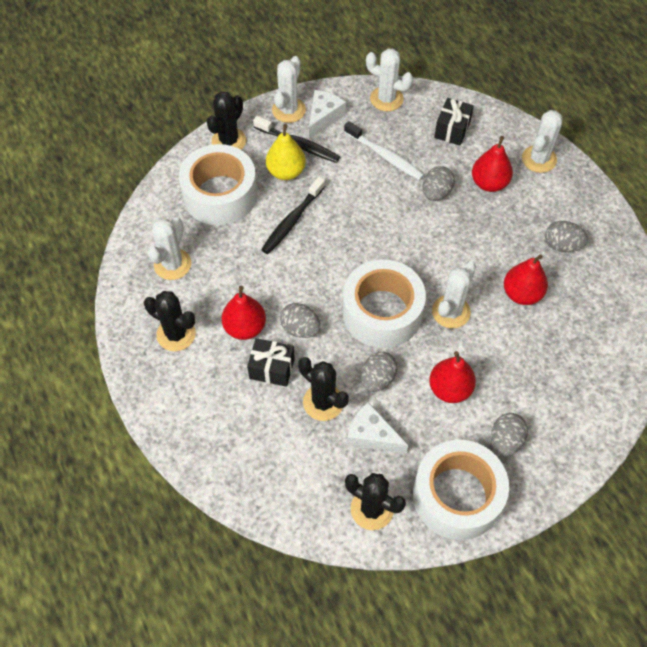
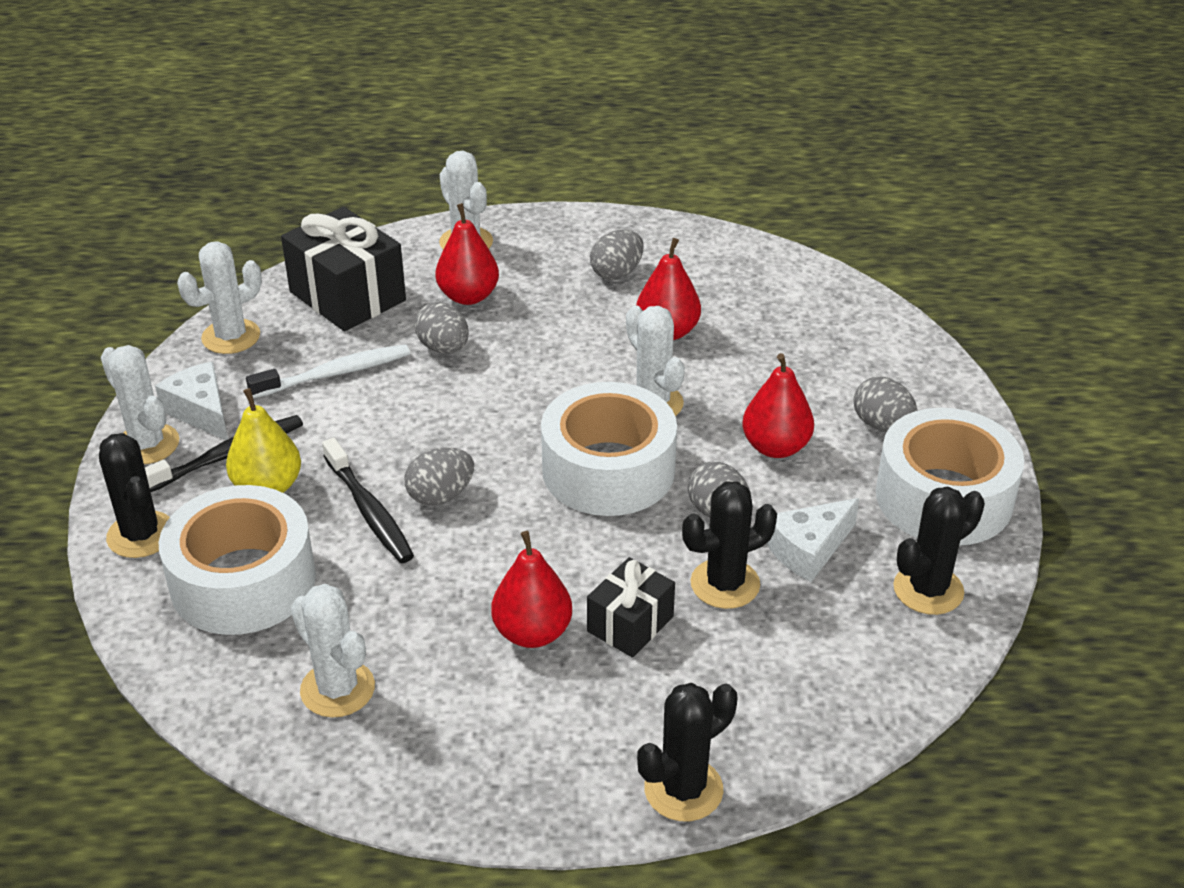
camera: 65 degrees left, 20 degrees down
black cactus [144,291,196,351] -> black cactus moved to [637,683,737,821]
grey egg [280,303,321,338] -> grey egg moved to [405,447,474,505]
black gift [434,98,474,146] -> black gift [281,207,406,331], size x1.70

